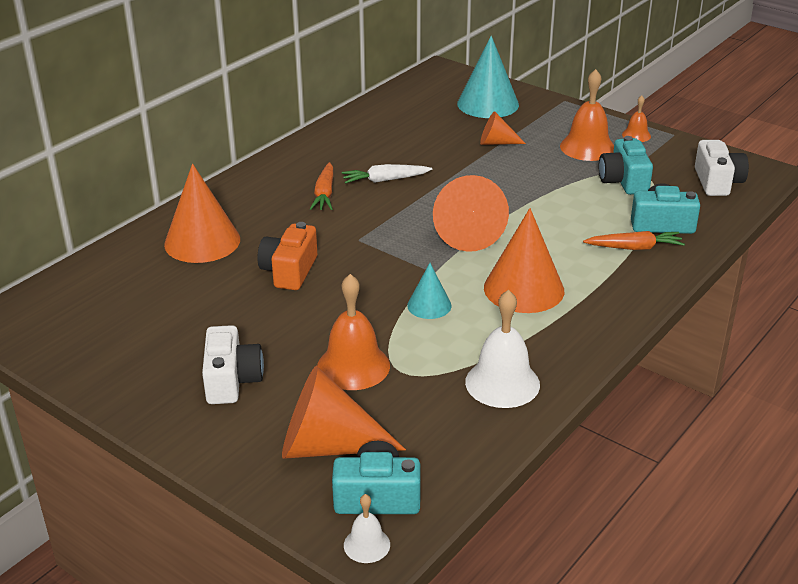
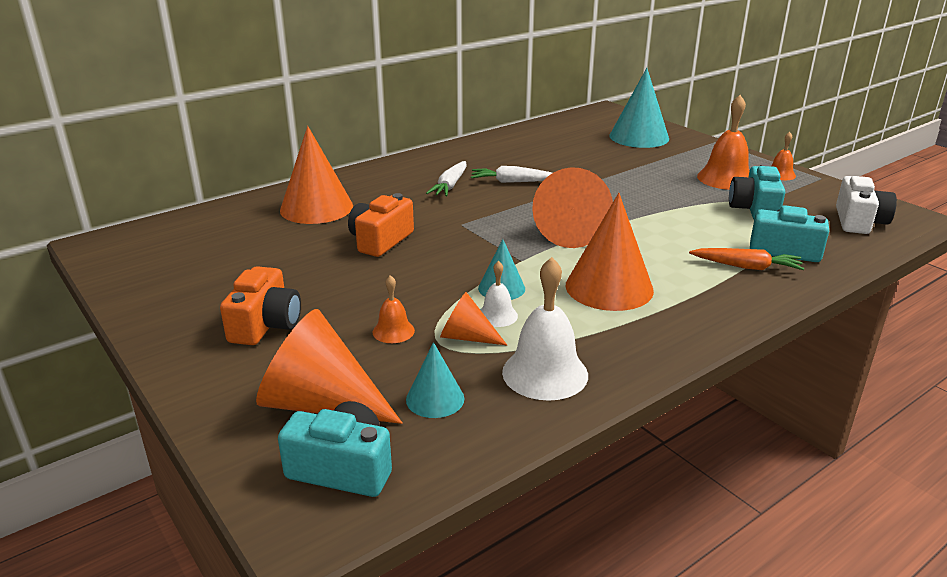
camera: 15 degrees right, 5 degrees down
white camera [202,325,264,404] -> orange camera [220,266,301,345]
orange carrot [310,162,333,210] -> white carrot [426,161,467,197]
orange bell [317,274,390,390] -> orange bell [372,275,415,343], size x0.53
white bell [344,494,390,563] -> white bell moved to [481,261,518,327]
orange cone [480,111,526,145] -> orange cone moved to [440,292,507,345]
none -> turquoise cone [406,342,464,418]

